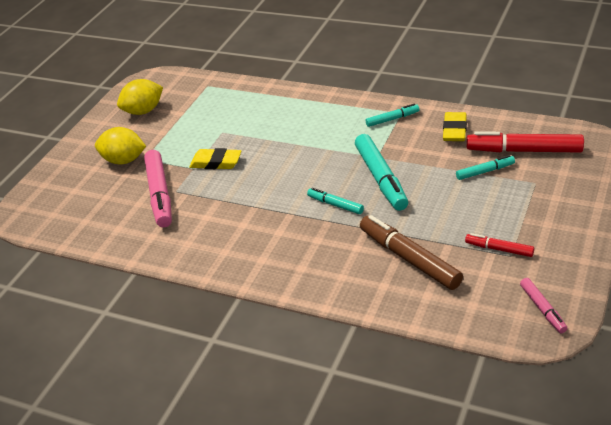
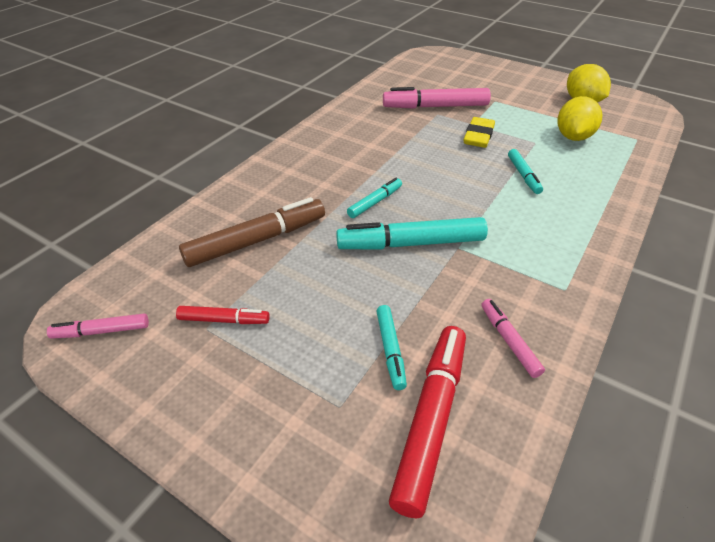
camera: 95 degrees right, 5 degrees up
yellow lemon [95,127,146,164] -> yellow lemon moved to [558,96,602,141]
turquoise marker [366,104,419,127] -> turquoise marker moved to [508,149,543,194]
yellow eraser [443,112,467,141] -> pink marker [481,299,545,378]
red marker [465,233,534,257] -> red marker turned 60 degrees clockwise [176,306,270,324]

